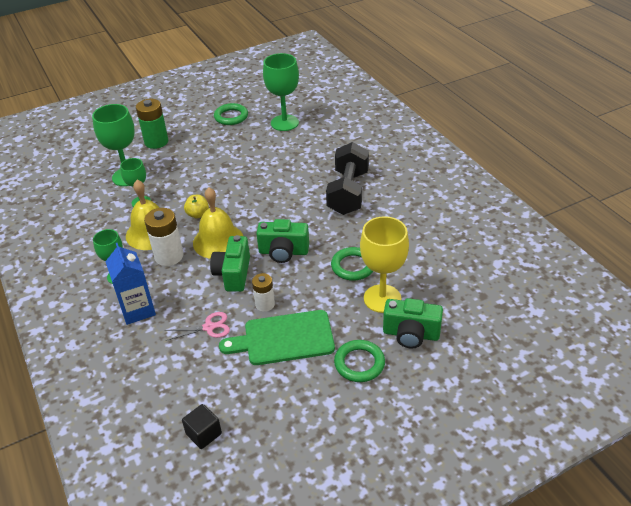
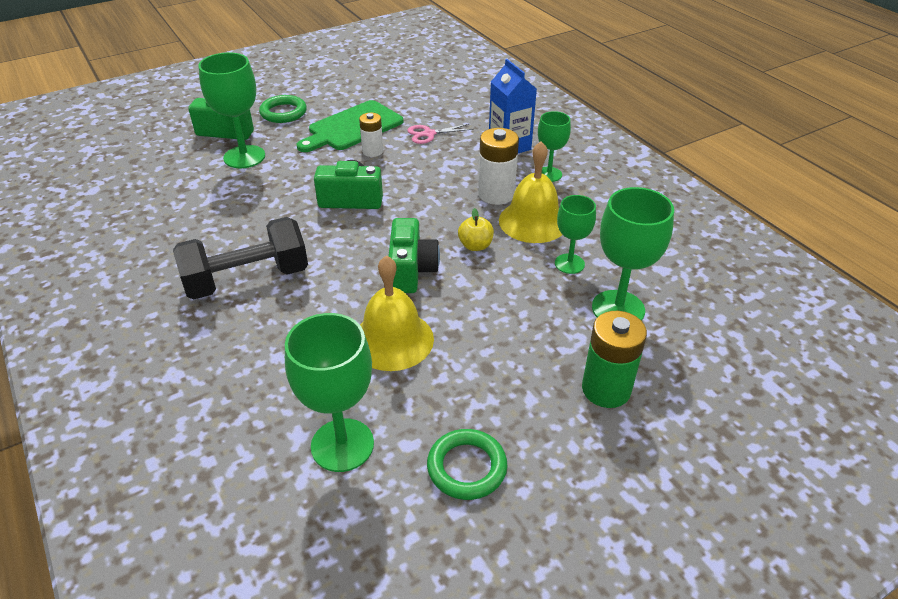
camera: 175 degrees right, 0 degrees up
black cube [182,404,222,449] -> none
yellow bell [193,187,243,259] -> yellow bell moved to [360,256,434,371]
green camera [210,235,250,292] -> green camera moved to [388,218,440,293]
green cutting board [219,310,335,365] -> green cutting board turned 150 degrees clockwise [297,100,403,152]
black dumbbell [326,142,369,215] -> black dumbbell turned 60 degrees clockwise [173,217,308,300]
green ring [331,247,373,281] -> none
yellow goblet [360,216,409,313] -> green goblet [198,52,265,168]

